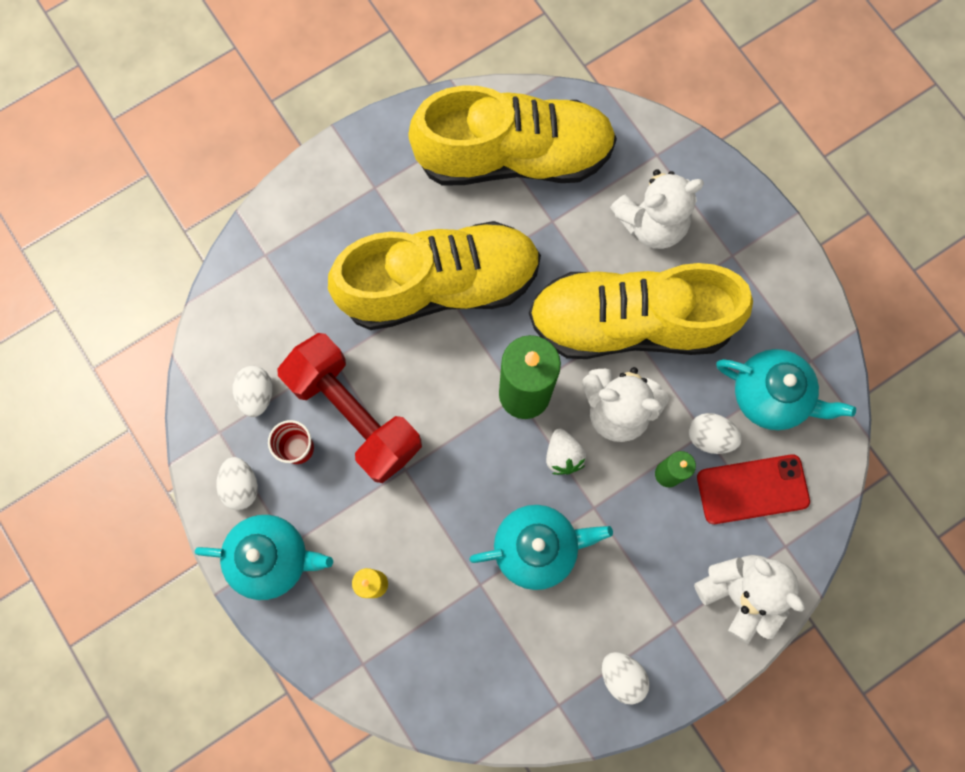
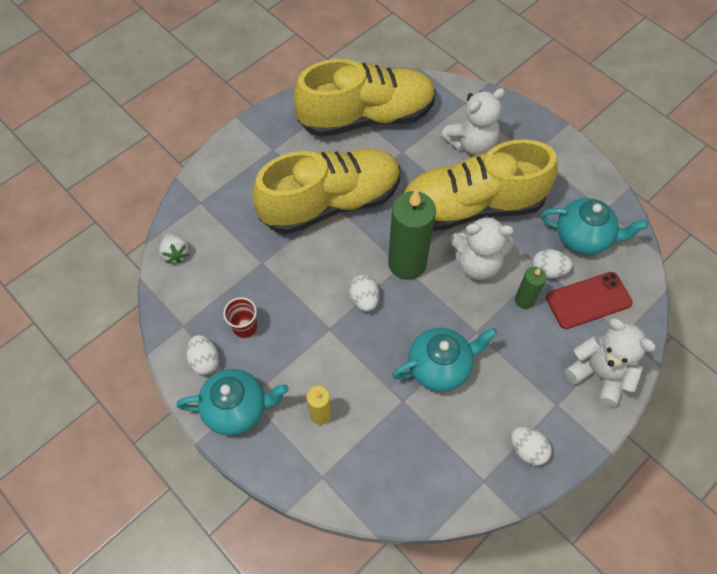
camera: 10 degrees left, 15 degrees down
white egg [233,366,273,417] -> white egg moved to [349,275,379,312]
red dumbbell [277,333,422,483] -> none
white strawberry [546,429,586,475] -> white strawberry moved to [159,233,189,263]

